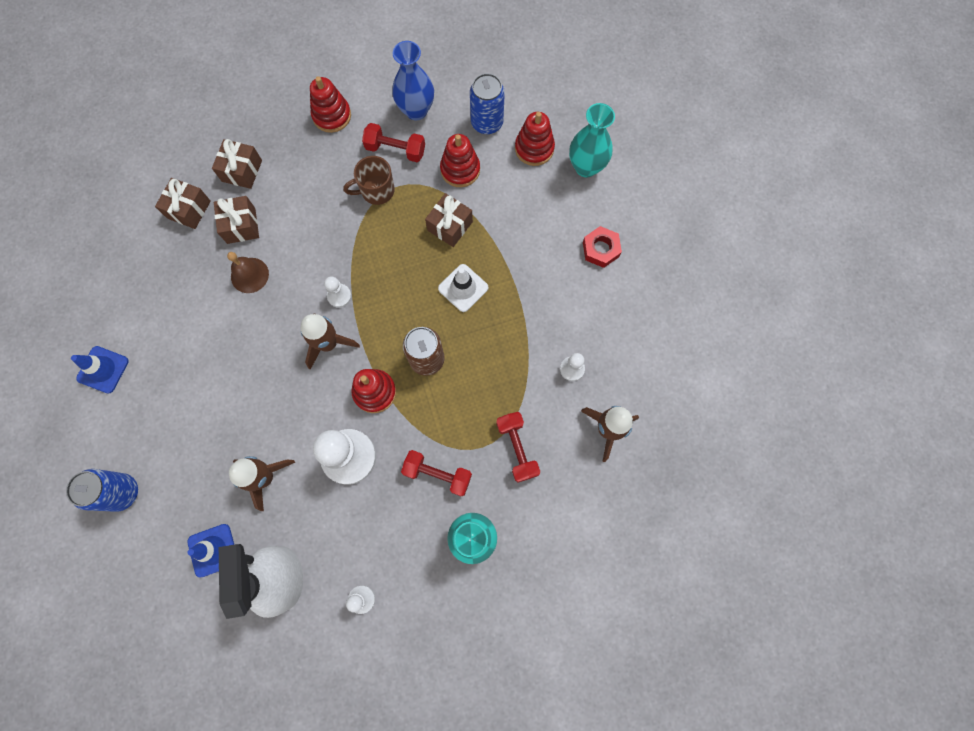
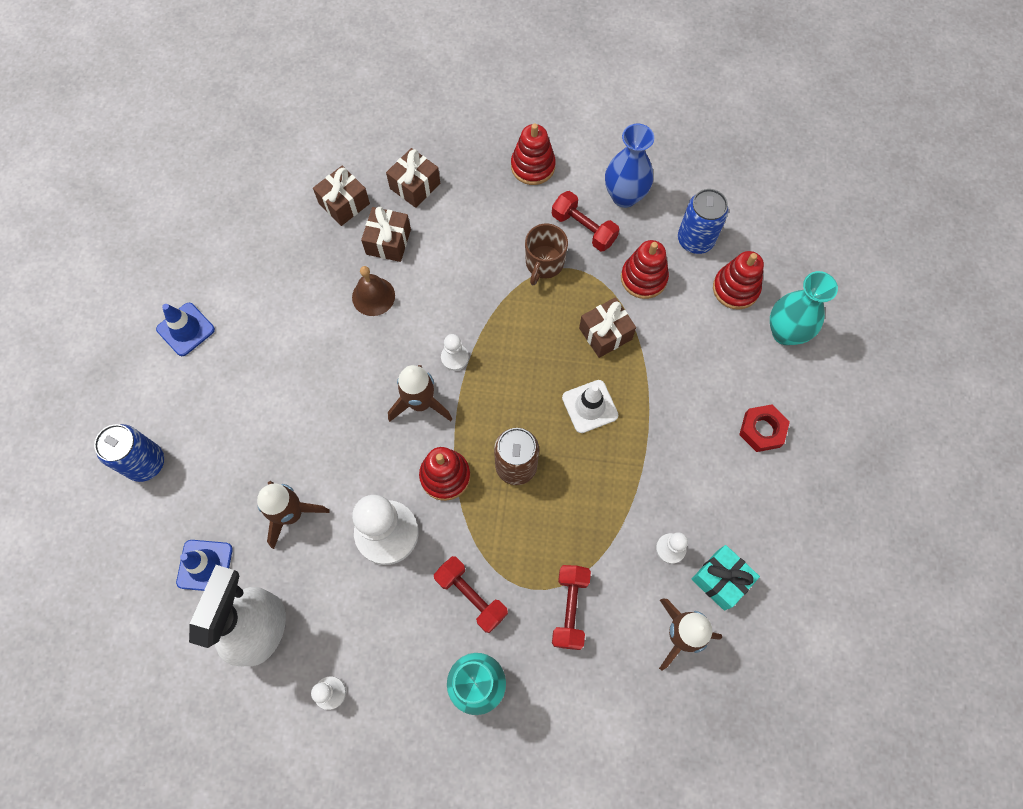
camera: 25 degrees right, 5 degrees down
brown mug [343,156,395,205] -> brown mug turned 75 degrees counterclockwise [525,224,568,285]
none -> turquoise gift [692,545,760,611]

